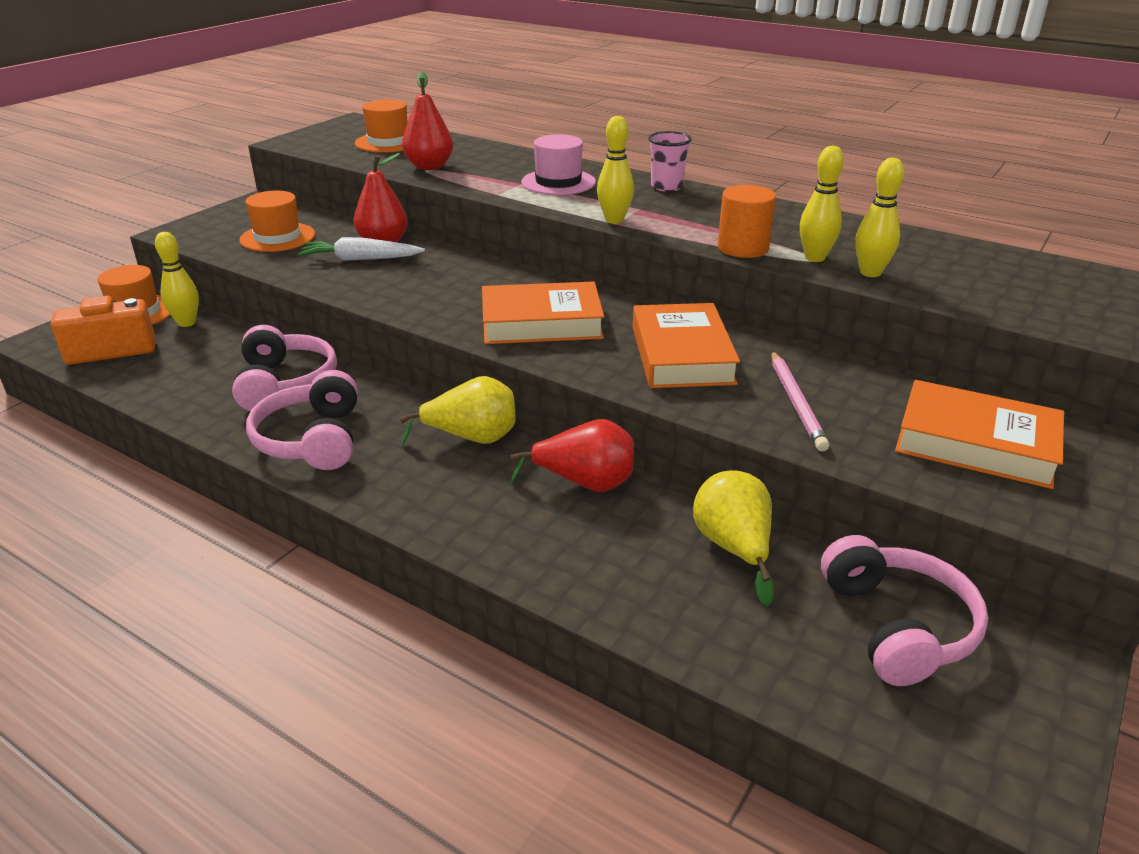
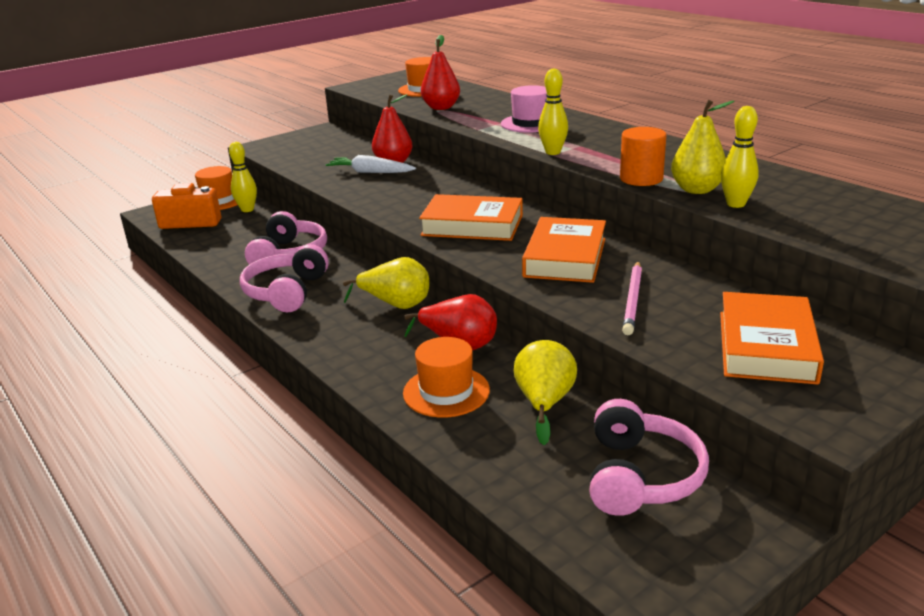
camera: 20 degrees right, 5 degrees down
orange hat [239,190,315,252] -> orange hat moved to [403,337,490,418]
pink cup [648,131,692,192] -> none
yellow bowling pin [800,146,844,262] -> yellow pear [671,100,735,194]
orange book [895,380,1064,489] -> orange book turned 60 degrees clockwise [720,292,824,385]

